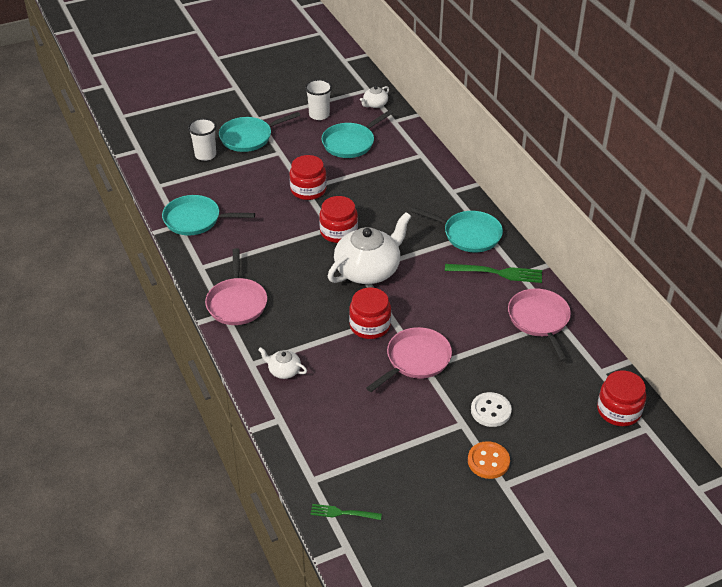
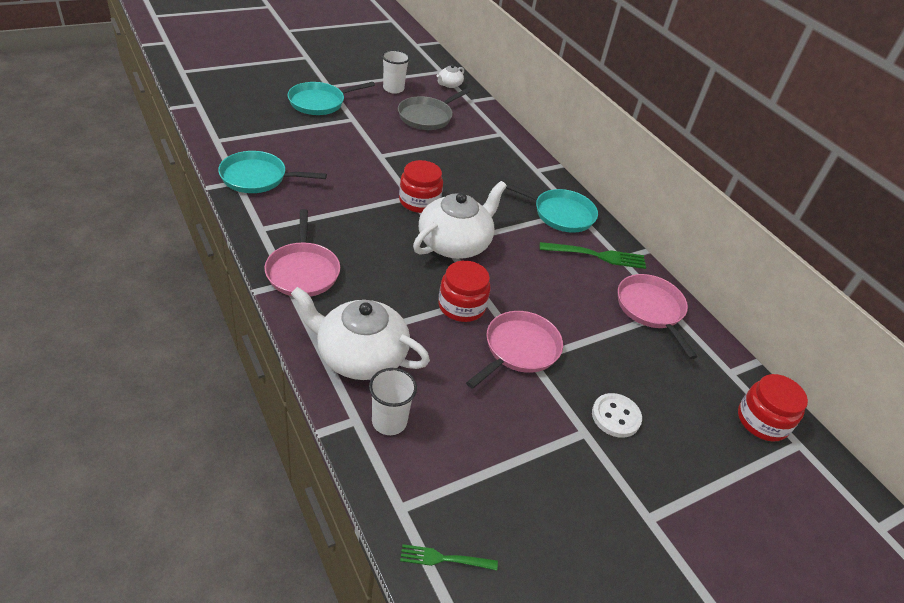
camera: 10 degrees left, 0 degrees up
white cup [188,118,216,161] -> white cup moved to [369,368,417,435]
white teapot [258,347,307,379] -> white teapot [291,287,430,380], size x2.21
red jar [290,155,327,200] -> none
turquoise pan [322,110,393,158] -> grey pan [398,88,470,130]
orange button [468,441,510,479] -> none

